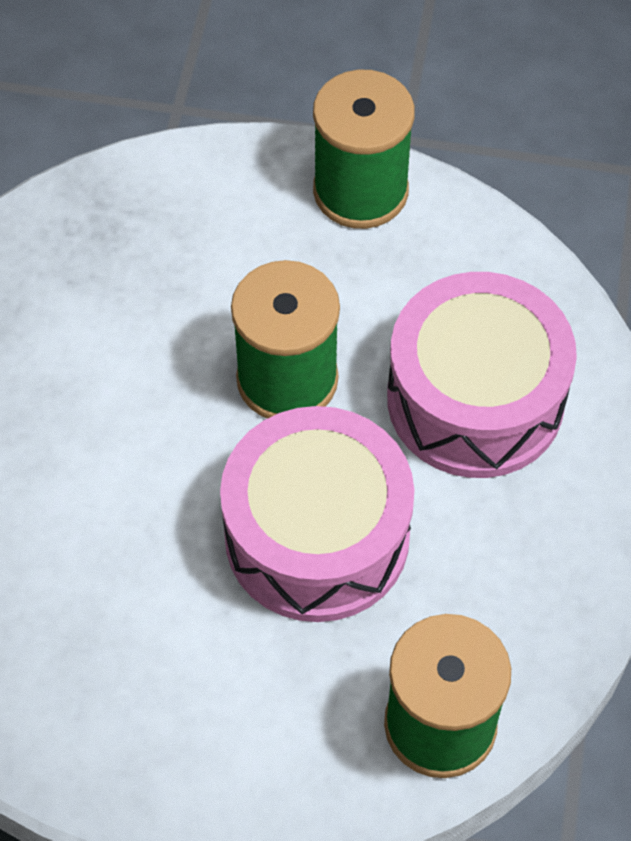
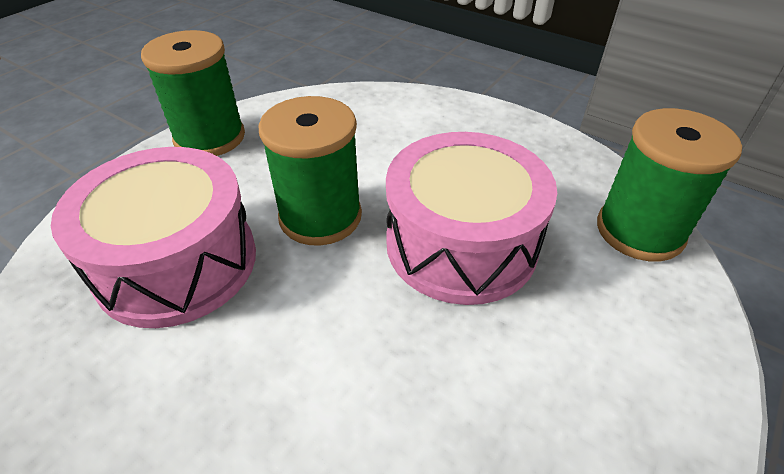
camera: 65 degrees left, 15 degrees down
pink drum [387,272,577,478] -> pink drum moved to [51,147,256,328]

